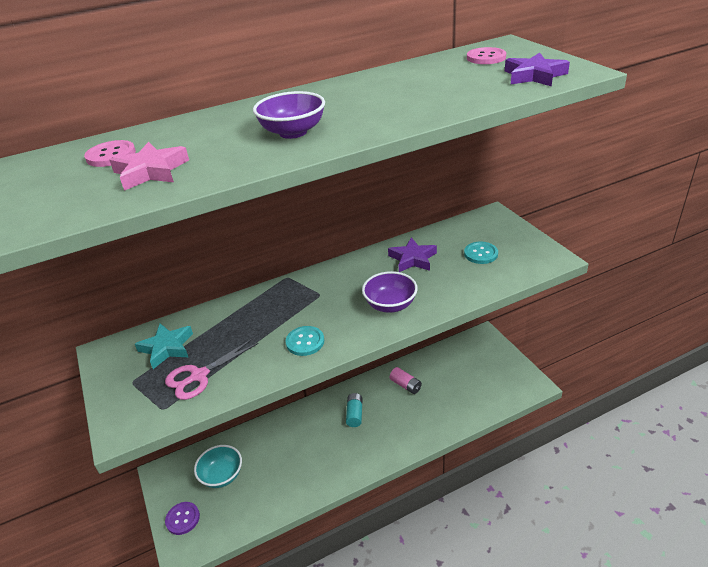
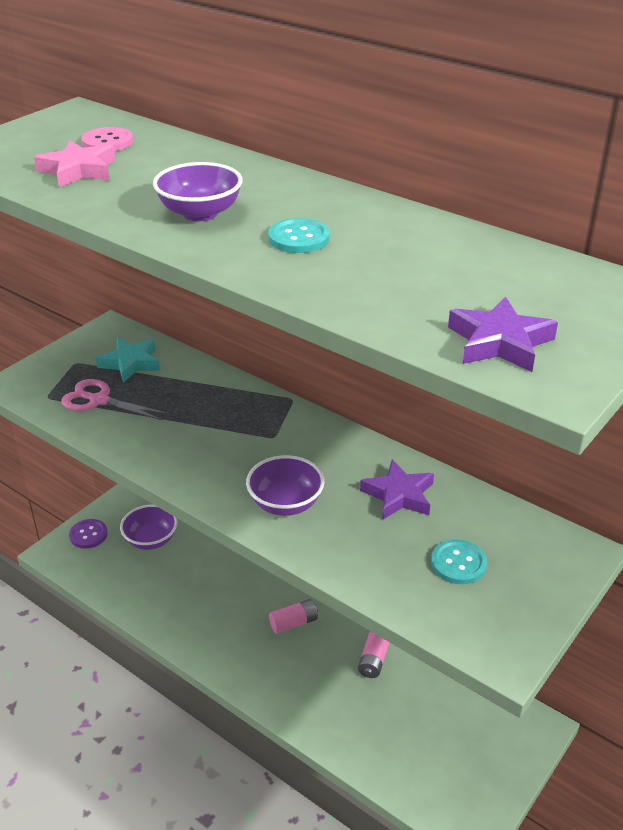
camera: 60 degrees right, 0 degrees up
turquoise bowl [194,445,242,488] -> purple bowl [120,505,177,550]
turquoise button [286,326,324,356] -> turquoise button moved to [268,218,330,253]
turquoise battery [346,393,363,427] -> pink battery [269,599,318,634]
pink button [467,47,506,64] -> none

